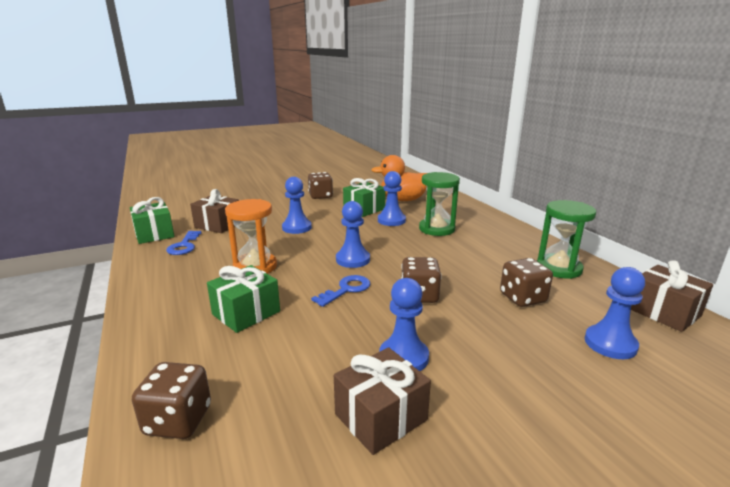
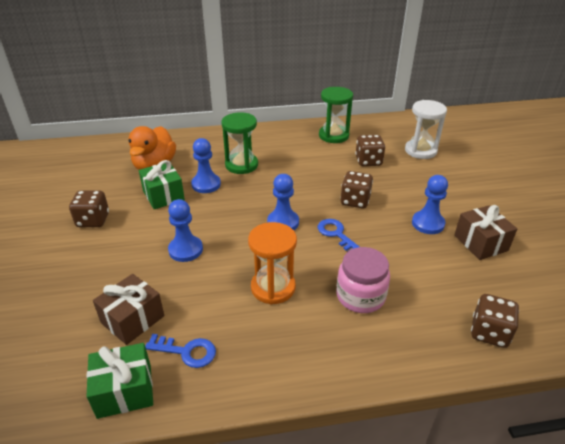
camera: 75 degrees left, 15 degrees up
green gift [207,265,280,333] -> pink jar [336,247,390,313]
blue pawn [585,267,645,359] -> white hourglass [405,100,447,159]
brown gift [631,260,713,332] -> none

